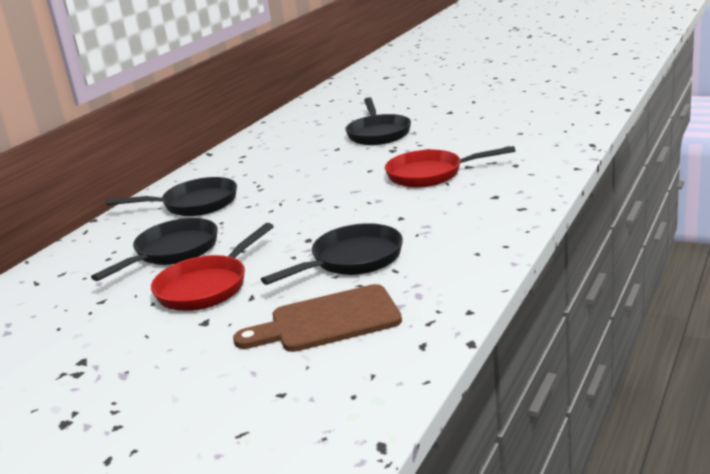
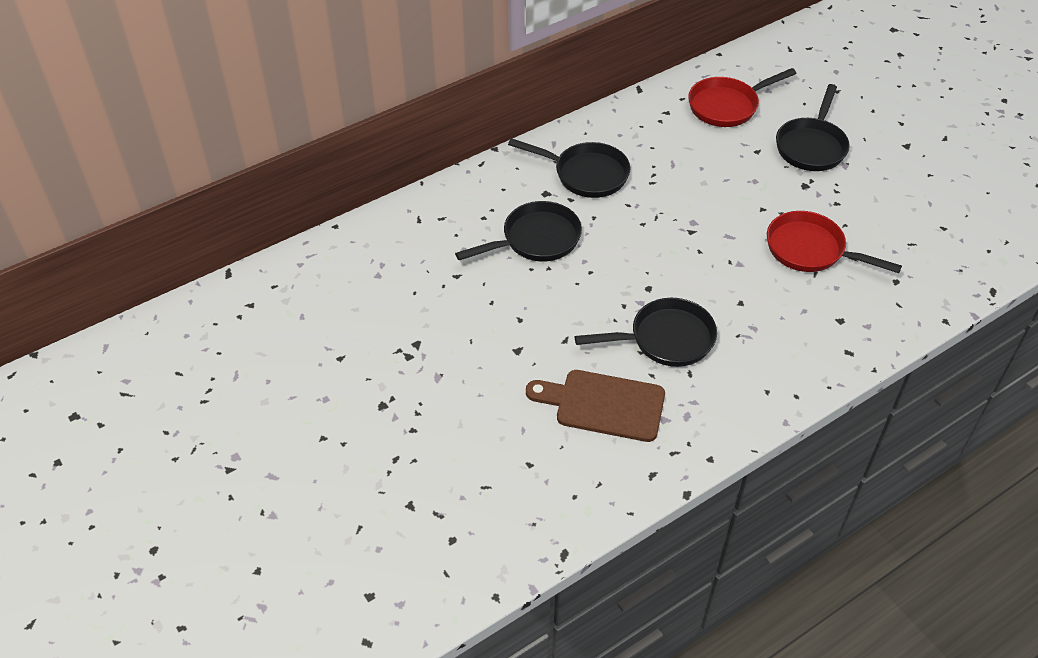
camera: 25 degrees right, 25 degrees up
red pan [151,223,274,311] -> red pan moved to [688,68,797,127]

